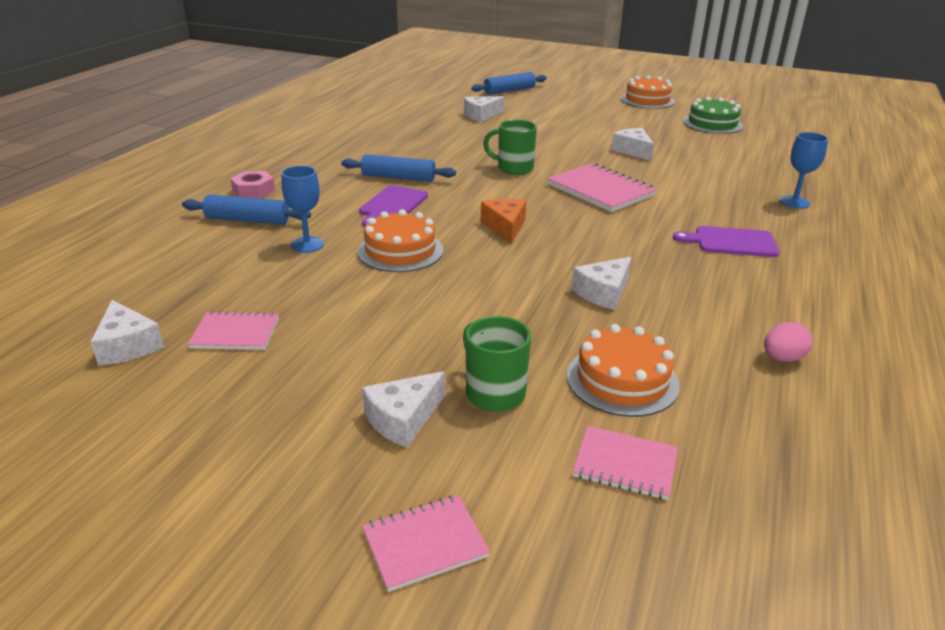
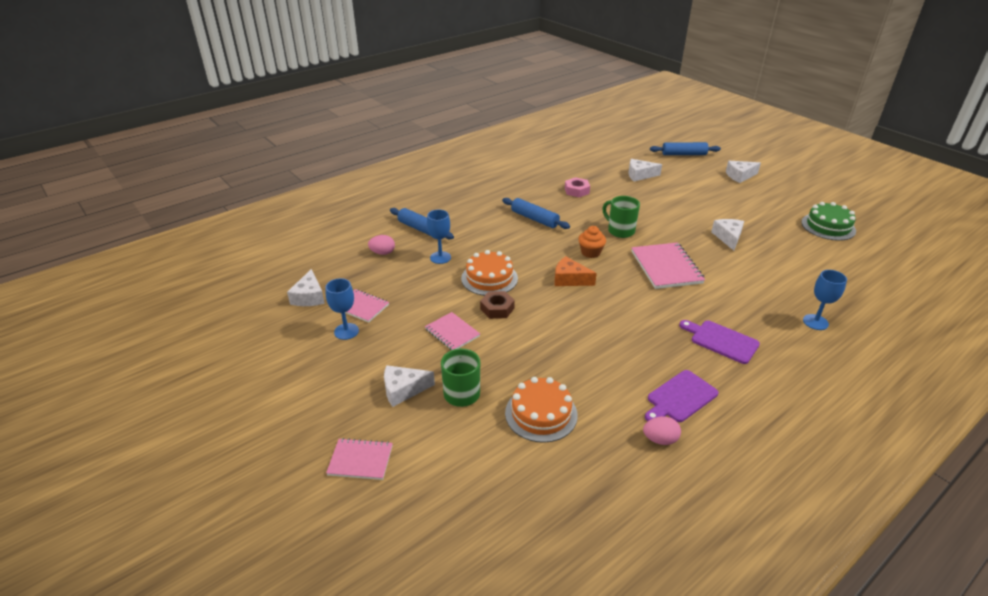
camera: 30 degrees right, 5 degrees up
pink nut [230,171,275,198] -> pink nut moved to [565,177,590,198]
purple cutting board [359,185,428,227] -> purple cutting board moved to [645,370,719,422]
orange cheese [481,199,527,244] -> orange cheese turned 90 degrees counterclockwise [555,256,597,286]
white cheese [572,257,631,310] -> white cheese moved to [726,161,761,183]
pink notebook [573,426,678,500] -> pink notebook moved to [425,312,480,350]
orange cake [621,76,675,109] -> none
none -> blue goblet [325,278,359,340]
none -> pink egg [368,235,395,255]
none -> brown nut [480,291,515,319]
none -> orange cupcake [578,226,606,258]

